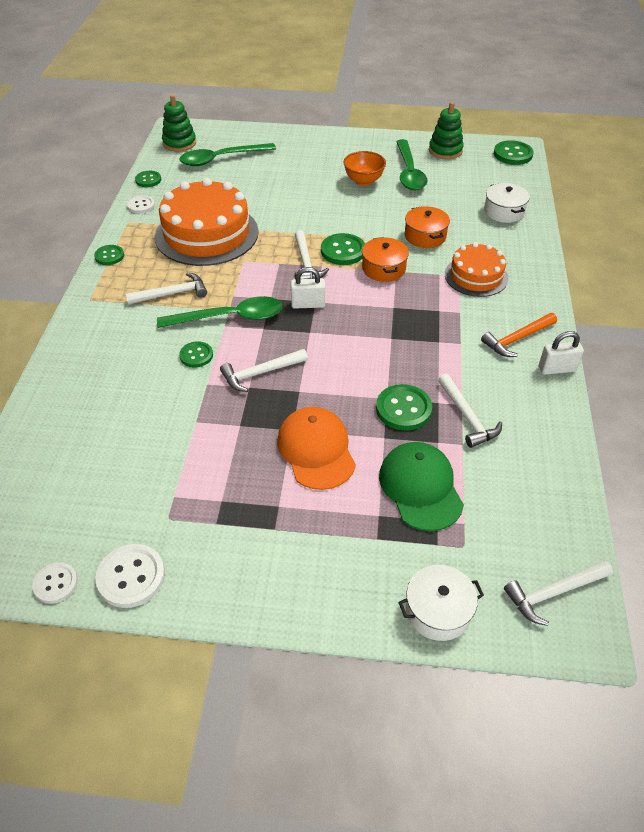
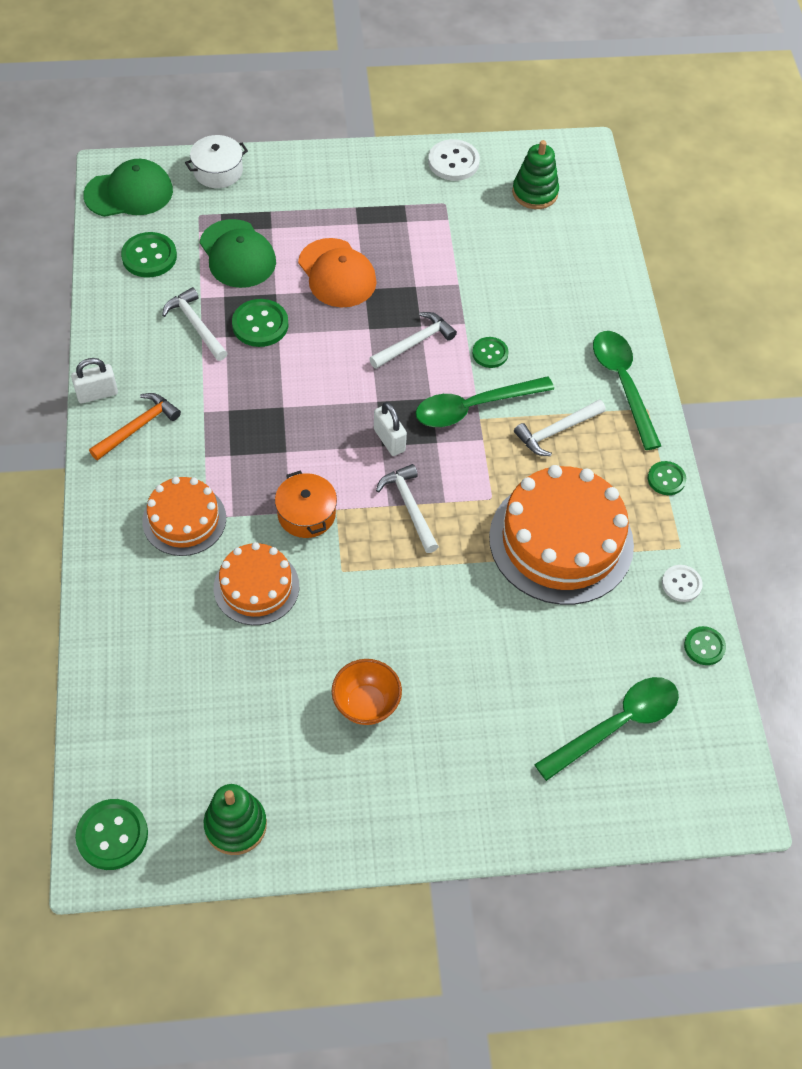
camera: 165 degrees right, 10 degrees up
white button [32,562,78,604] -> none
green stacking toy [162,95,196,152] -> green stacking toy moved to [512,140,559,209]
white padlock [291,267,325,309] -> white padlock turned 75 degrees clockwise [374,402,407,456]
green button [321,233,365,265] -> green button moved to [121,232,177,277]
green spoon [396,139,427,190] -> green spoon moved to [593,331,661,450]
orange pot [405,206,450,248] -> orange cake [214,542,299,625]
white pot [484,183,530,223] -> none
white hammer [504,560,613,626] -> green cap [83,159,173,217]

